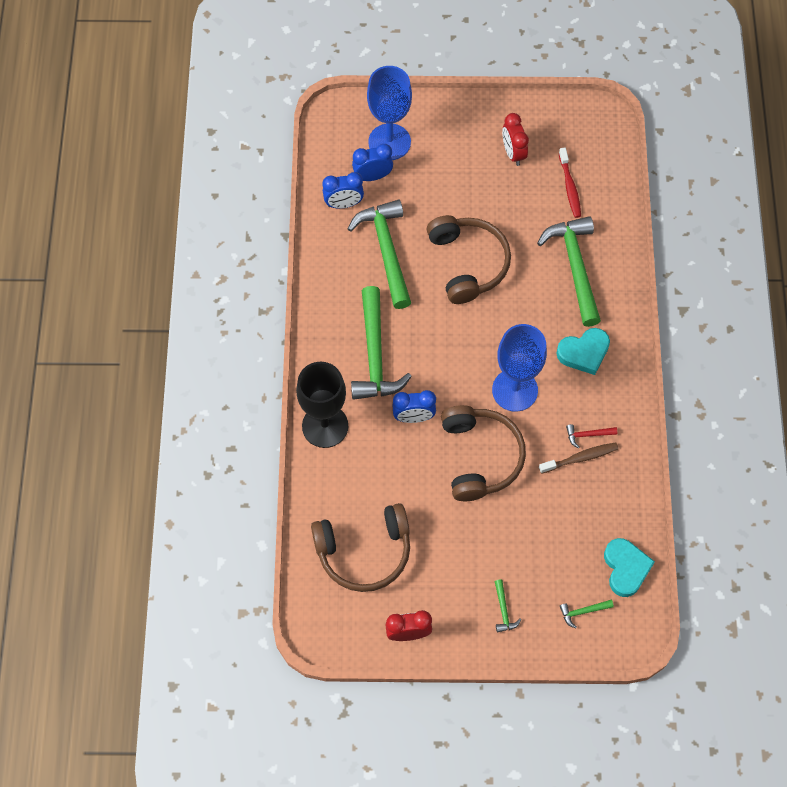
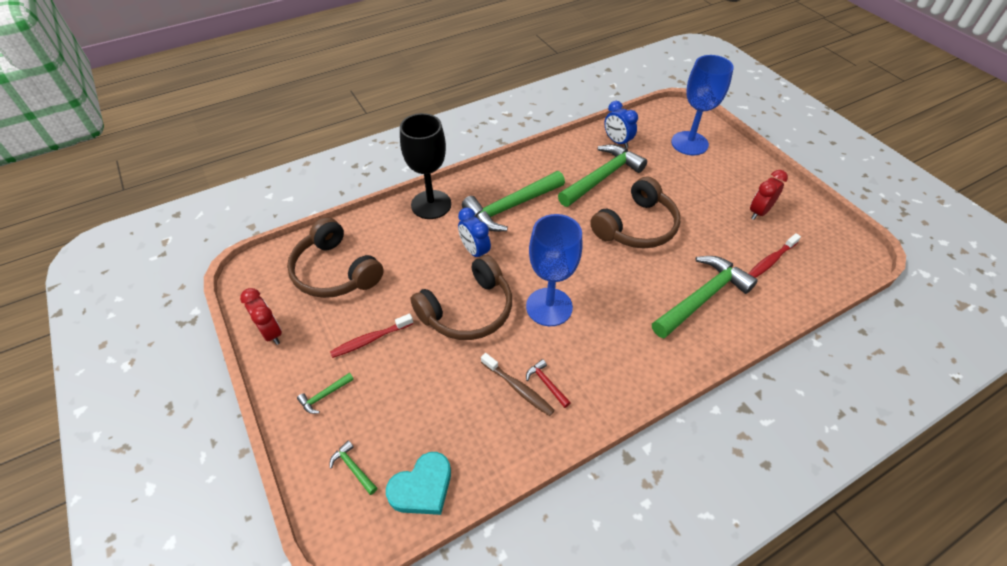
camera: 60 degrees right, 15 degrees down
blue clock [352,144,393,181] -> none
turquoise heart [556,328,610,375] -> none
none -> red toothbrush [330,314,413,358]

